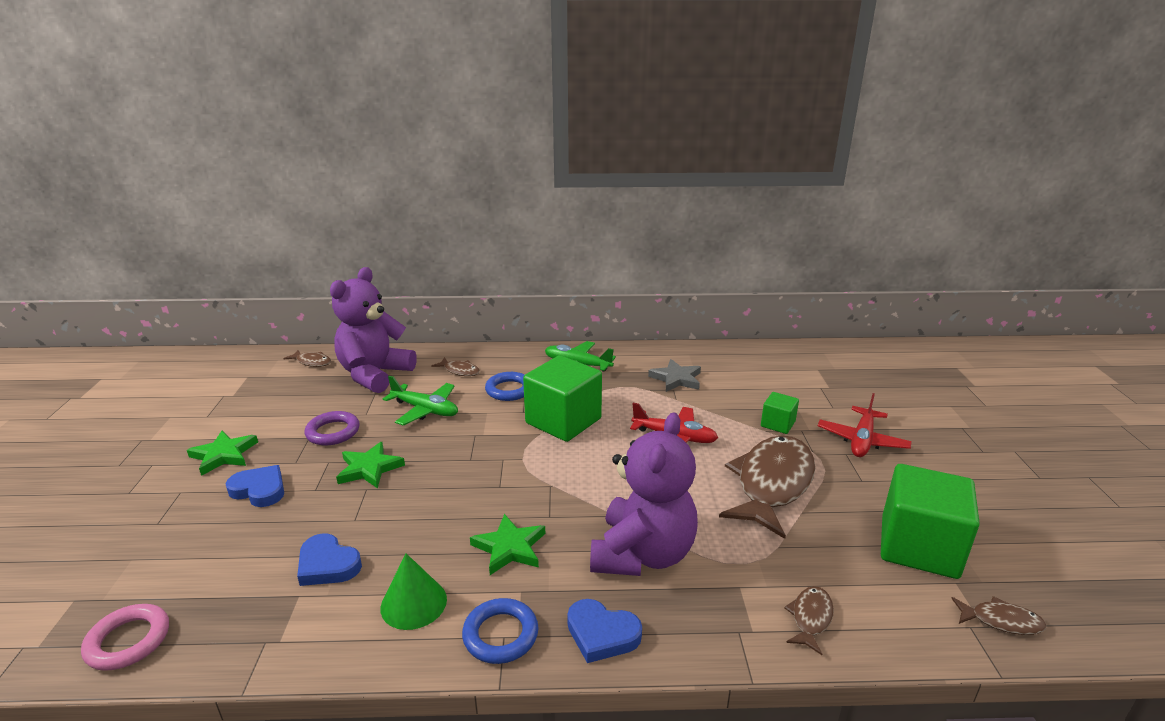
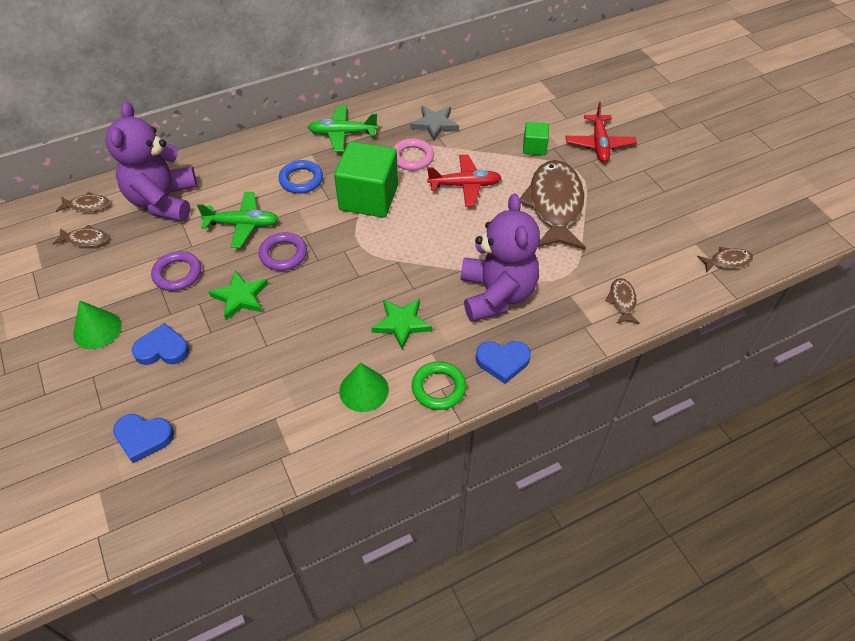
camera: 25 degrees left, 25 degrees up
pink ring [81,604,169,671] -> pink ring moved to [393,138,434,171]
green star [187,431,258,476] -> green cone [73,300,121,349]
blue heart [297,534,362,586] -> blue heart moved to [113,414,174,463]
brown fish [431,357,480,376] -> brown fish moved to [52,225,108,247]
blue ring [462,598,538,664] -> green ring [412,361,466,410]
green cube [881,464,980,579] -> none
none -> purple ring [259,232,307,271]

